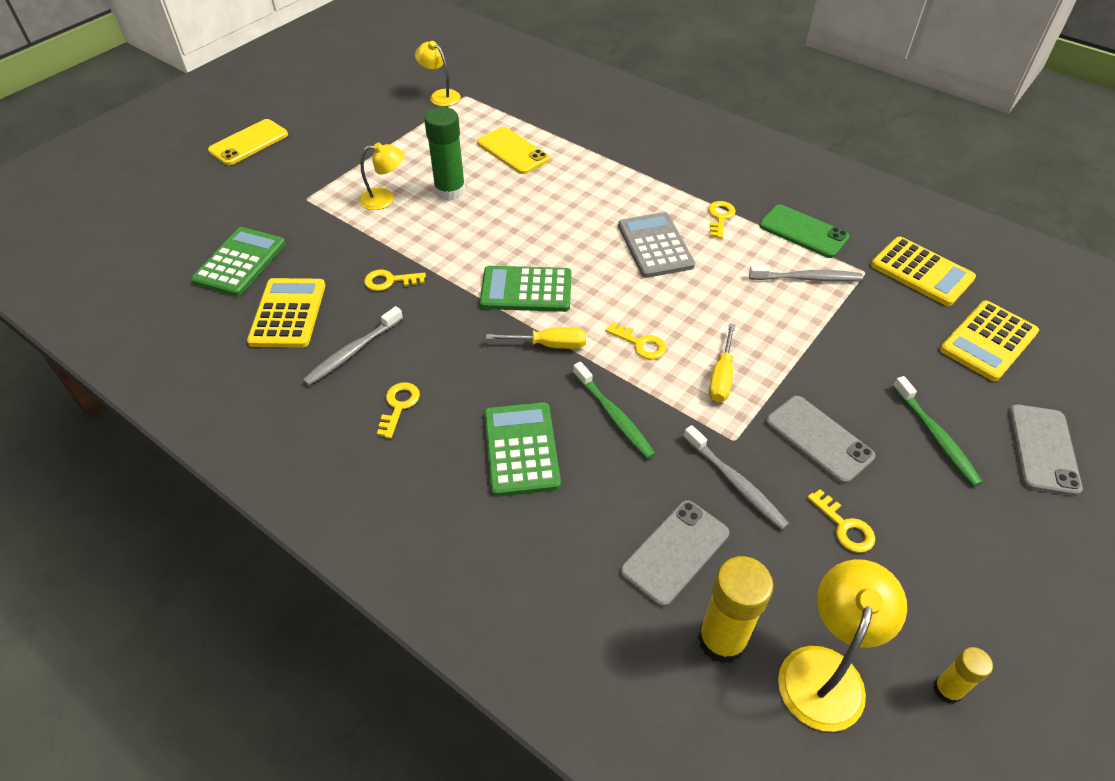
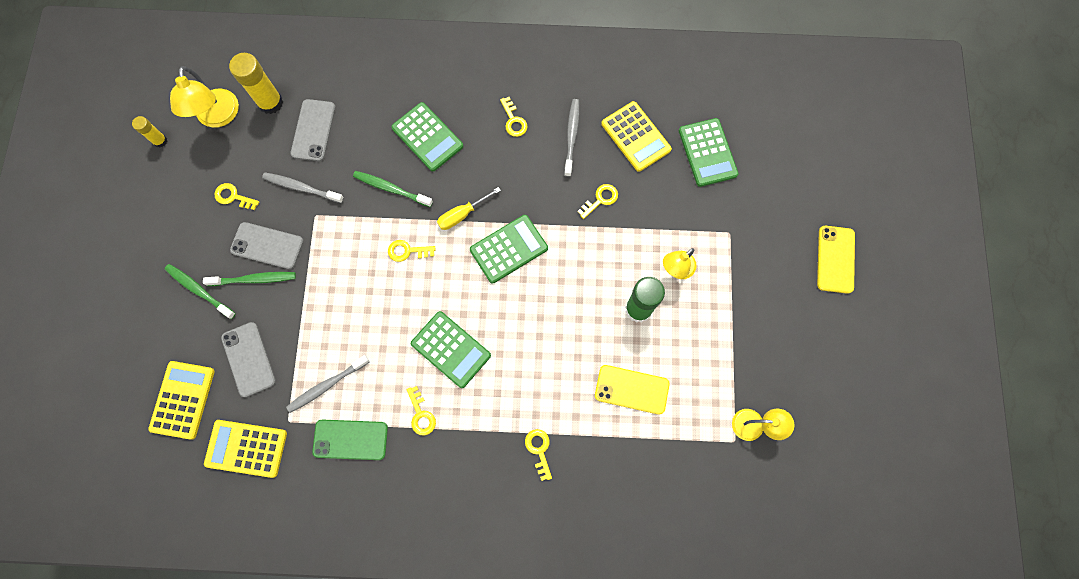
camera: 145 degrees right, 25 degrees up
grey calculator [618,212,695,278] -> green calculator [411,311,491,388]
yellow screwdriver [709,323,735,402] -> none
grey phone [1009,404,1083,496] -> grey phone moved to [221,322,276,397]
none -> green toothbrush [203,272,296,286]
none -> yellow key [525,429,552,481]

